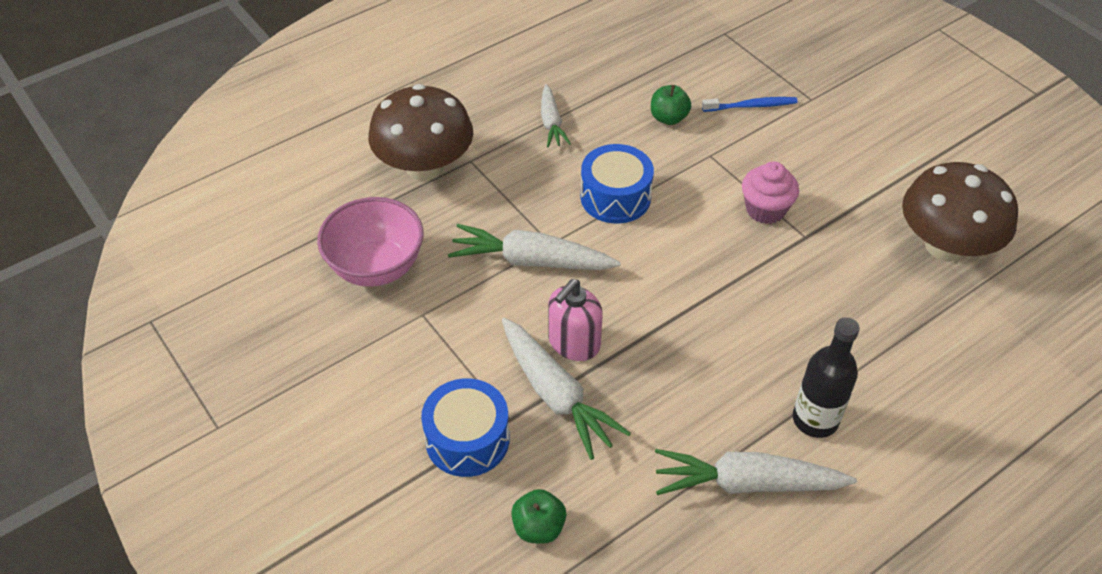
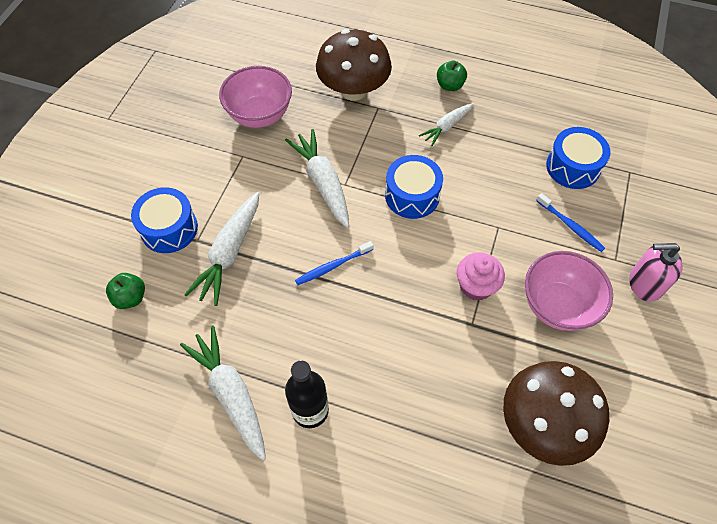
camera: 55 degrees right, 10 degrees up
pink soap dispenser [548,279,603,361] -> pink soap dispenser moved to [629,243,683,302]
green apple [651,85,691,125] -> green apple moved to [437,61,467,91]
none -> blue toothbrush [295,241,374,285]
none -> pink bowl [525,251,613,331]
none -> blue drum [546,127,611,189]

